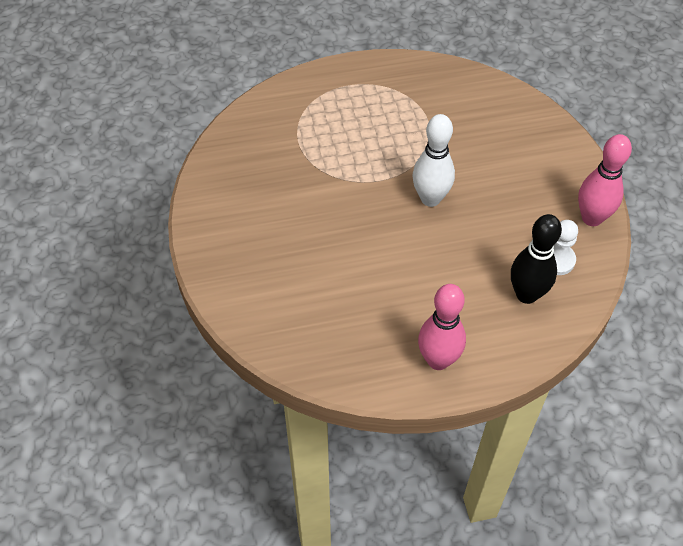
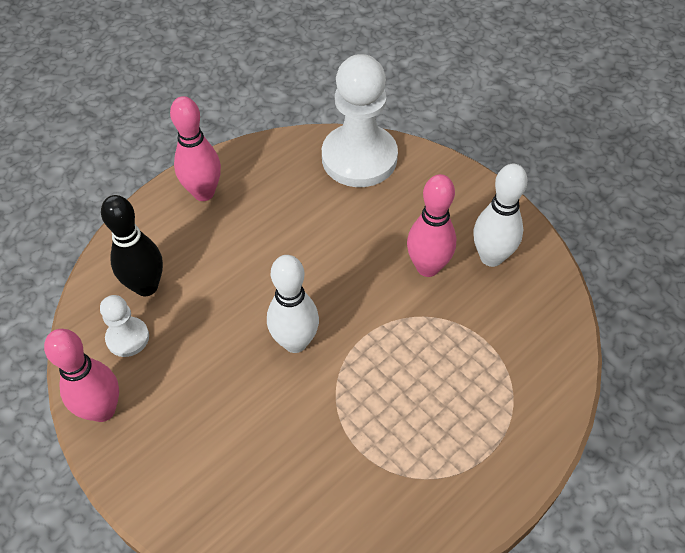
camera: 150 degrees right, 0 degrees up
none -> white pawn [322,54,398,187]
none -> pink bowling pin [407,174,456,277]
none -> white bowling pin [473,164,528,267]

